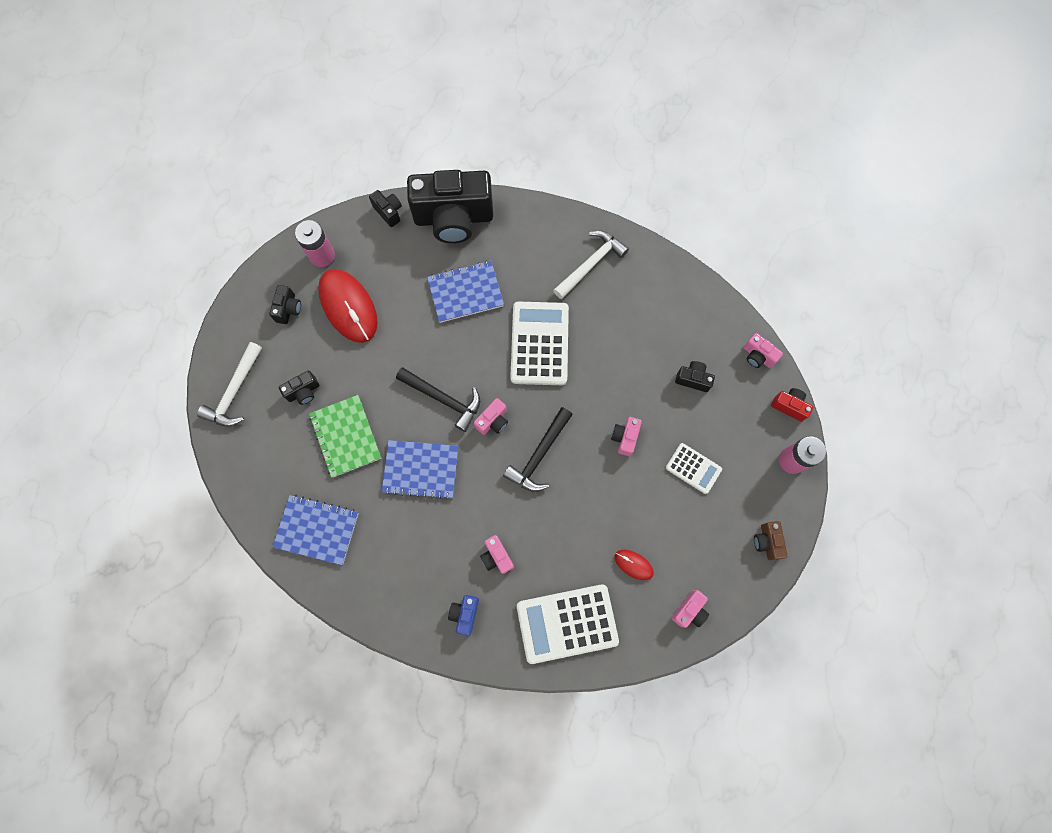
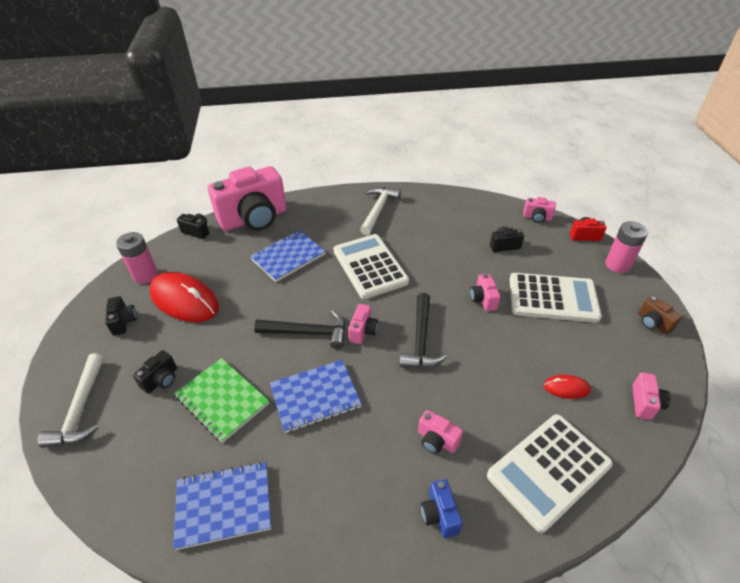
camera: 25 degrees left, 30 degrees down
black camera [407,170,493,243] -> pink camera [208,166,287,231]
white calculator [666,443,722,494] -> white calculator [510,273,602,323], size x1.83

